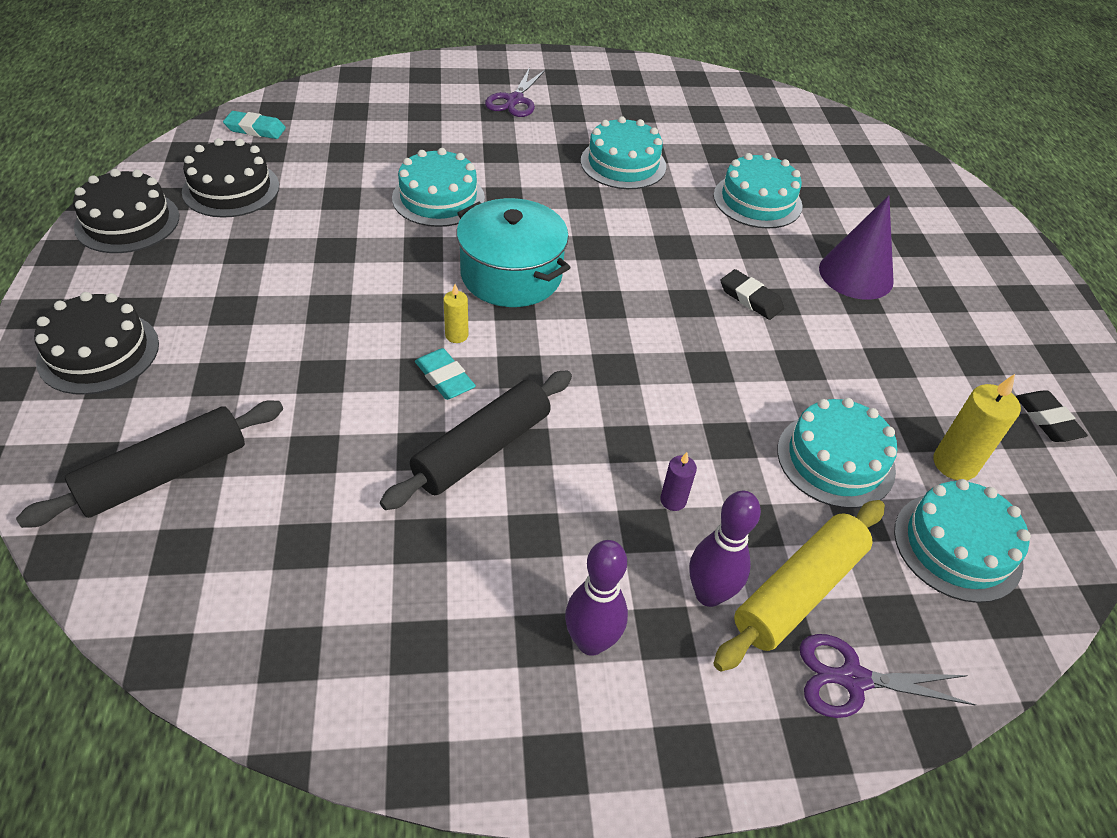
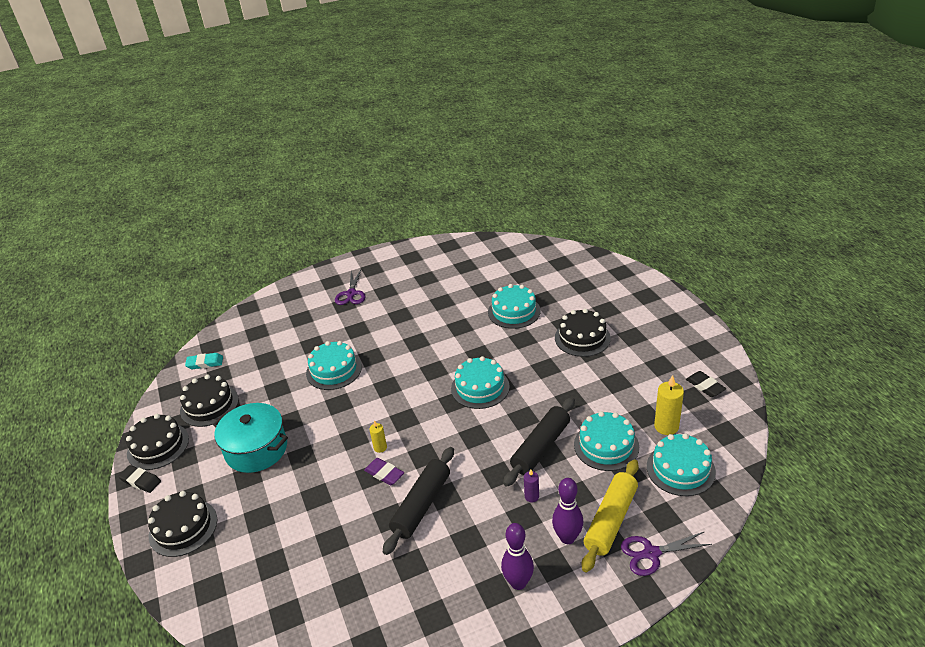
camera: 10 degrees left, 10 degrees down
black rolling pin [16,400,283,528] -> black rolling pin moved to [503,397,575,487]
turquoise eraser [415,348,476,400] -> purple eraser [364,458,404,485]
turquoise pot [456,198,571,307] -> turquoise pot moved to [213,403,288,473]
turquoise cake [581,116,666,189] -> turquoise cake moved to [451,356,510,409]
black eraser [720,269,784,320] -> black eraser moved to [118,465,161,493]
purple cone [819,195,894,300] -> black cake [555,309,611,357]

